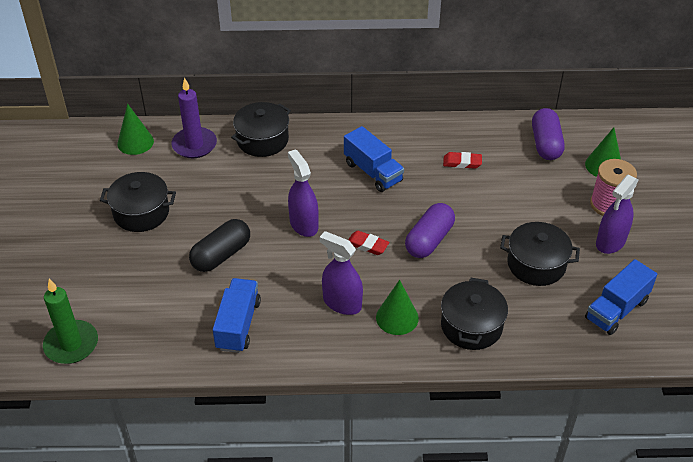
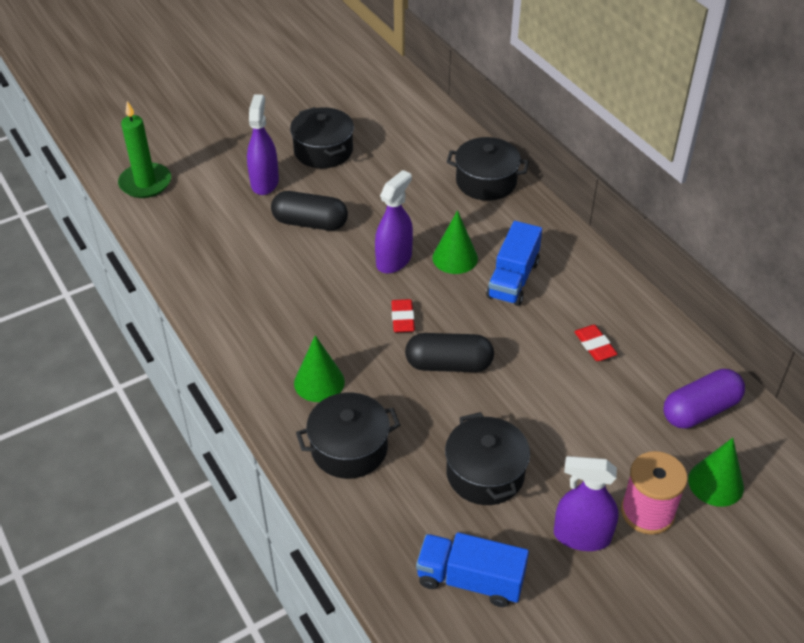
camera: 60 degrees right, 0 degrees up
green cone [117,104,154,155] -> green cone moved to [432,210,478,274]
purple candle [172,77,217,158] -> none
blue truck [213,278,261,353] -> none
purple spray bottle [320,231,363,315] -> purple spray bottle moved to [247,94,279,195]
purple capsule [405,203,455,258] -> black capsule [405,333,494,372]

